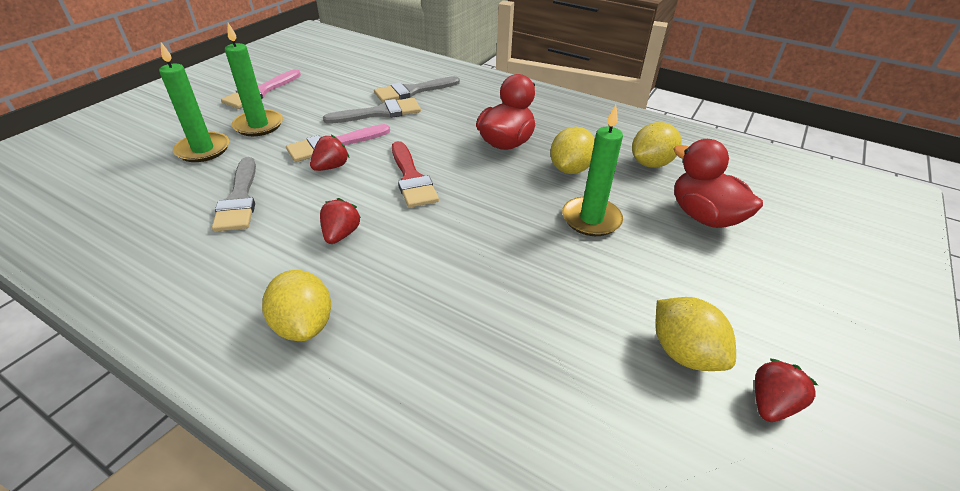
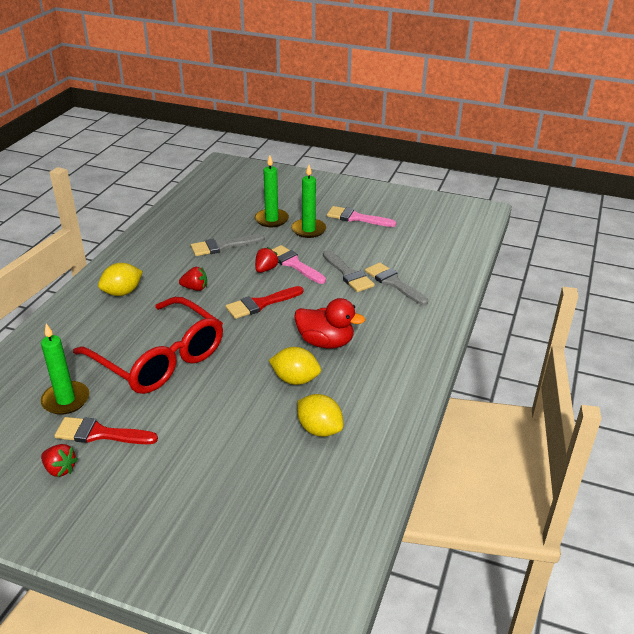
camera: 80 degrees right, 5 degrees down
red strawberry [310,135,350,171] -> red strawberry turned 90 degrees counterclockwise [255,247,279,273]
green candle [562,105,623,236] -> green candle moved to [41,324,89,415]
yellow lemon [655,297,736,371] -> red brush [54,417,158,444]
red duck [674,139,763,228] -> none
none -> red glasses [73,297,223,394]

